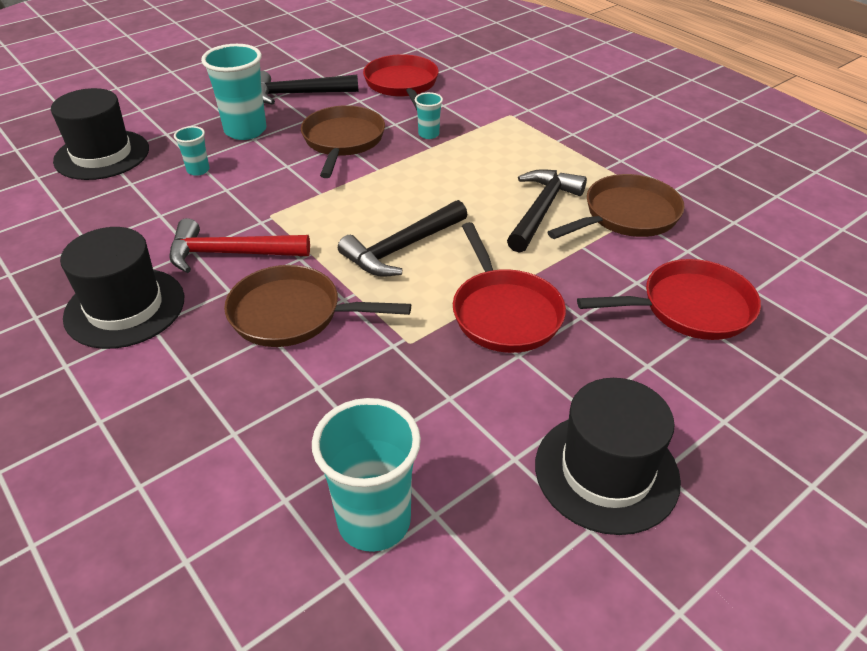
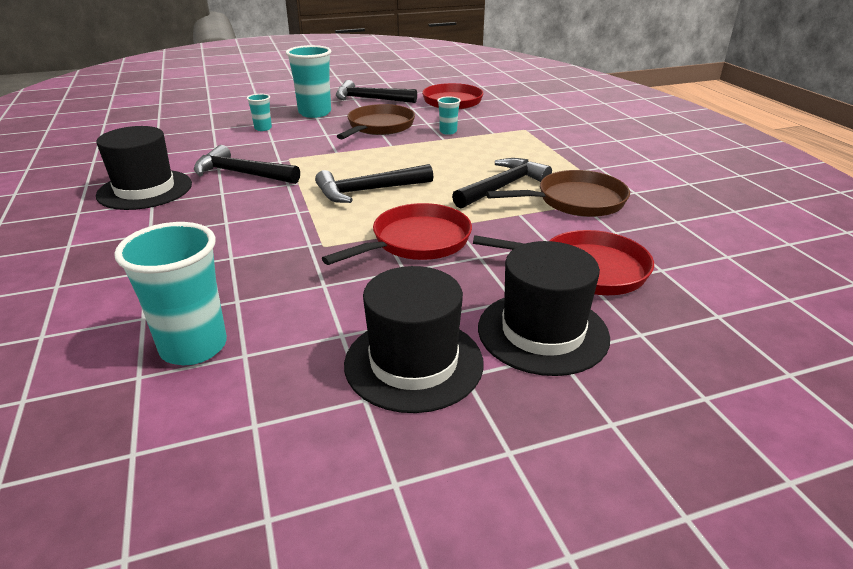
camera: 20 degrees right, 10 degrees down
black hat [51,88,149,180] -> black hat moved to [478,241,610,376]
red hammer [169,218,310,273] -> black hammer [194,145,300,184]
brown pan [224,265,411,347] -> none
red pan [453,222,566,353] -> red pan turned 135 degrees counterclockwise [322,203,472,265]

